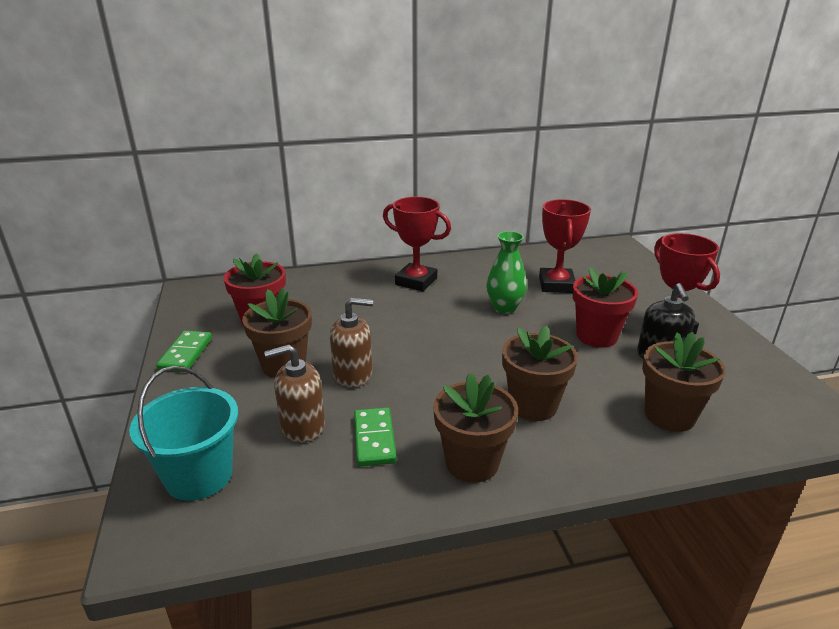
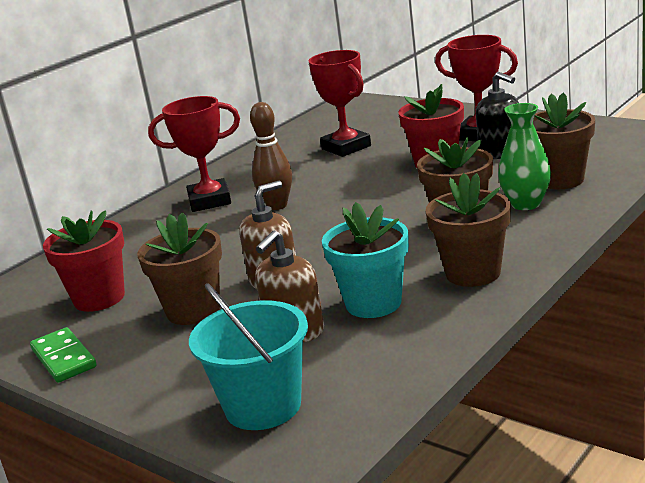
camera: 35 degrees left, 5 degrees down
green domino [354,408,397,467] -> turquoise flower pot [322,202,409,318]
green vase [486,231,527,314] -> green vase moved to [498,103,551,210]
none -> brown bowling pin [250,102,292,210]

